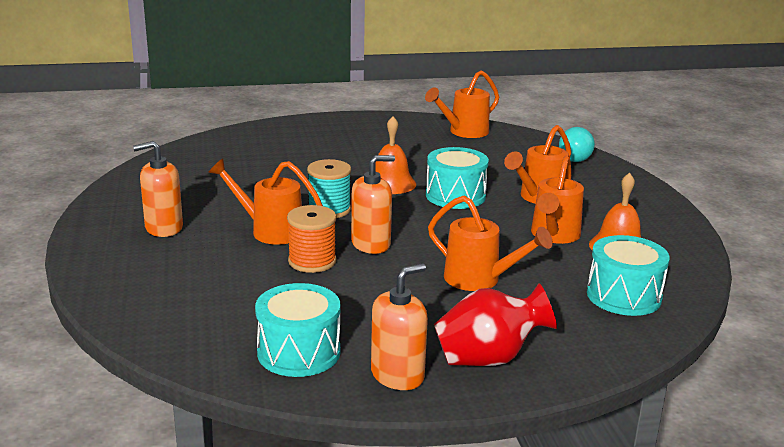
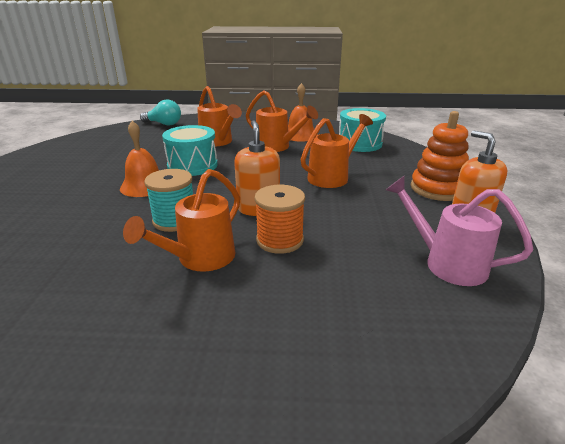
camera: 75 degrees left, 5 degrees up
orange soap dispenser [133,141,183,237] -> none
turquoise drum [255,283,341,377] -> pink watering can [386,176,533,286]
orange watering can [425,70,499,138] -> none
red vase [434,283,557,366] -> orange stacking toy [411,111,469,201]

